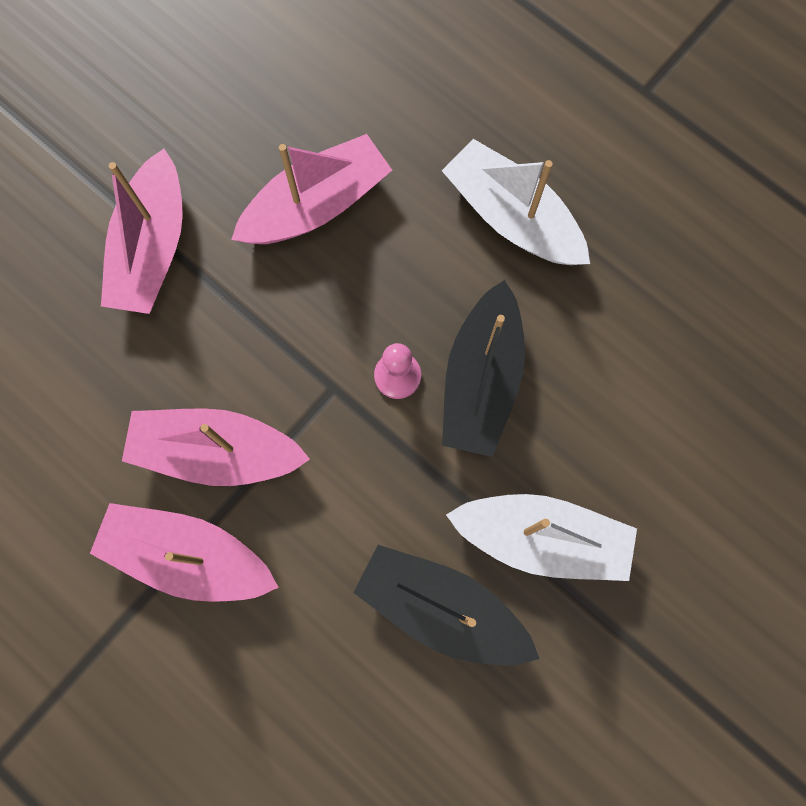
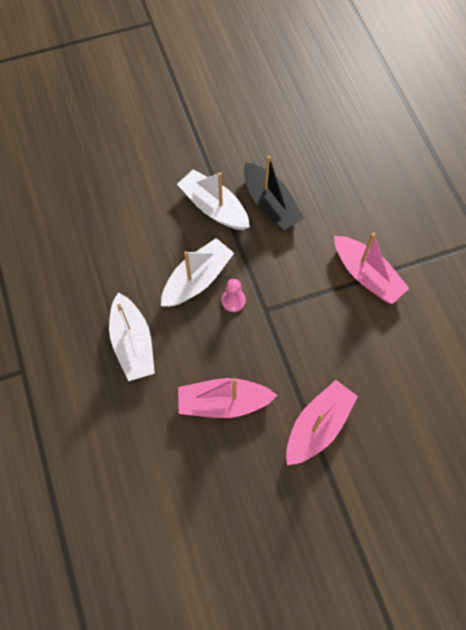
camera: 150 degrees left, 10 degrees down
pink boat [122,408,310,486] -> none
black boat [442,280,525,457] -> white boat [161,238,234,307]

